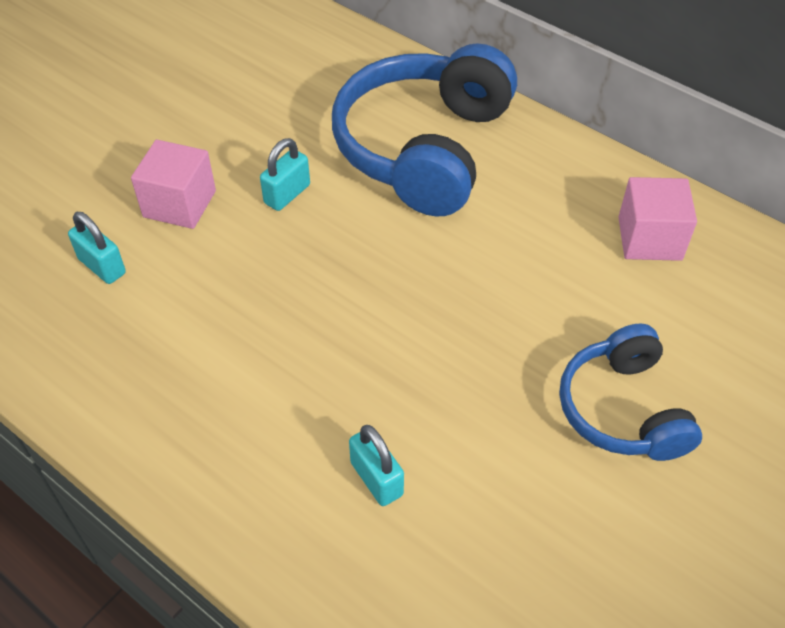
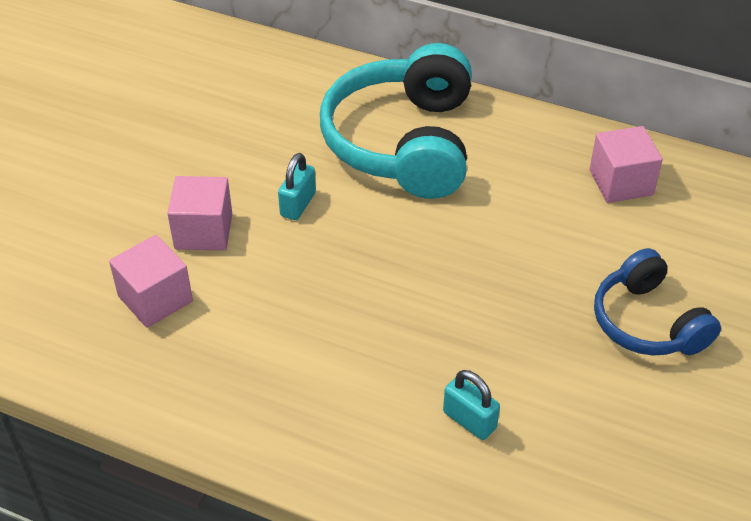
camera: 15 degrees left, 5 degrees down
turquoise padlock [68,212,126,284] -> pink cube [109,235,193,328]
blue headphones [332,43,517,216] -> turquoise headphones [320,43,472,199]

